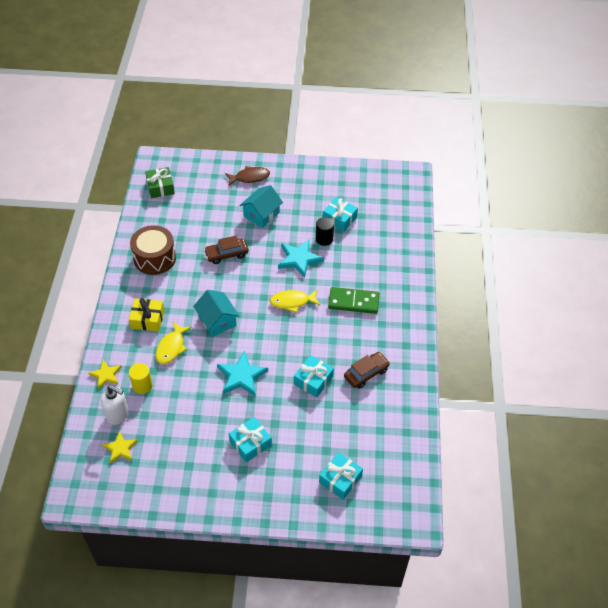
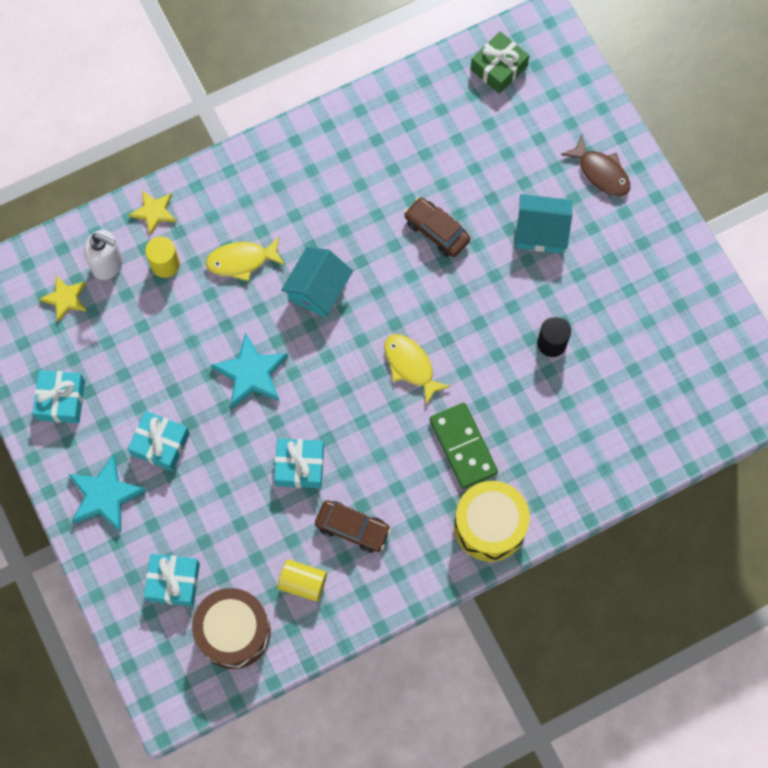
camera: 60 degrees right, 20 degrees up
white soap dispenser [101,385,129,425] -> white soap dispenser turned 60 degrees counterclockwise [84,230,123,280]
yellow gift [129,298,164,331] -> none
brown drum [130,225,176,275] -> brown drum moved to [192,588,271,669]
turquoise star [278,240,324,278] -> turquoise star moved to [68,454,147,532]
turquoise gift [323,197,358,232] -> turquoise gift moved to [33,370,85,423]
none -> yellow cylinder [278,559,327,602]
none -> yellow drum [454,481,530,562]

